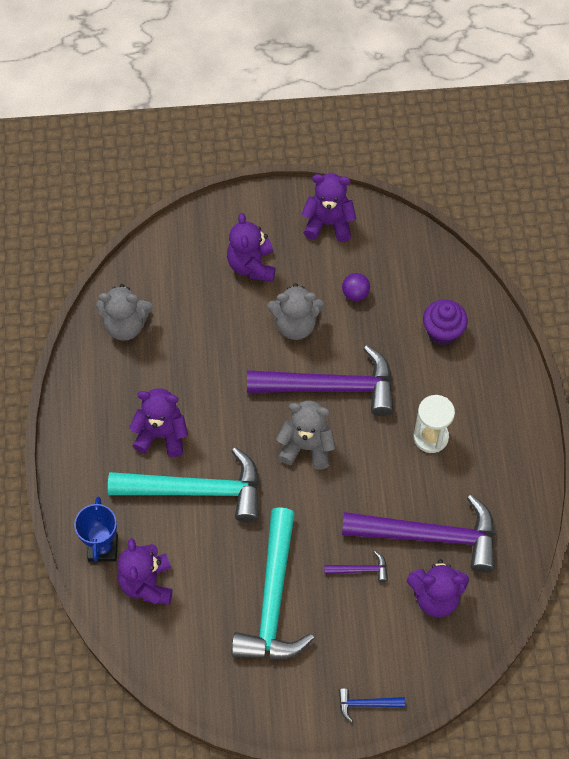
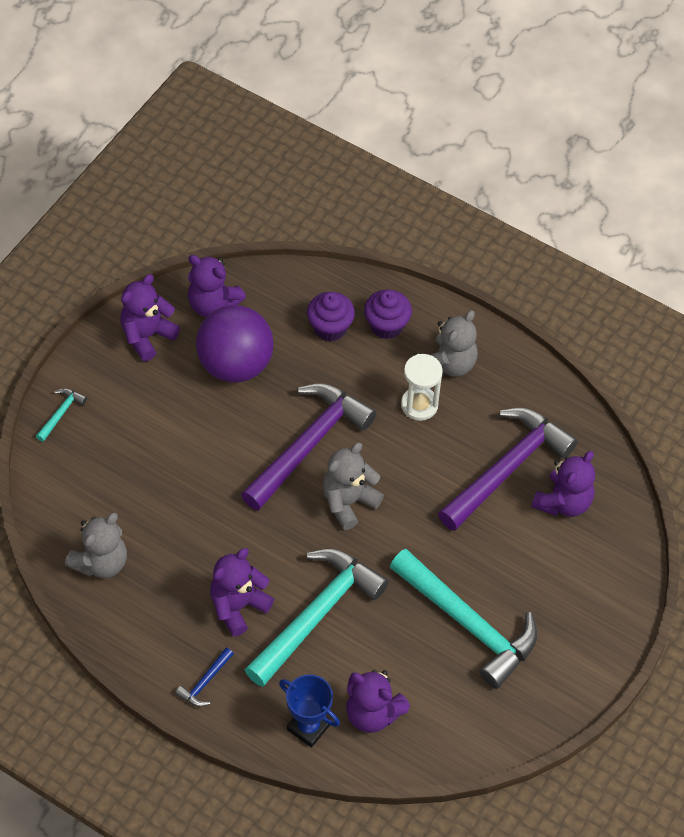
camera: 55 degrees left, 5 degrees down
purple teddy bear [227,213,275,282] -> purple teddy bear moved to [188,255,246,317]
grey teddy bear [267,283,324,340] -> grey teddy bear moved to [423,310,478,377]
purple hammer [324,551,388,582] -> none
blue hammer [339,688,405,722] -> blue hammer moved to [175,647,234,707]
purple ball [342,273,370,301] -> purple ball [196,305,274,382], size x2.48
none -> turquoise hammer [36,388,87,442]
none -> purple cupcake [364,290,412,339]

